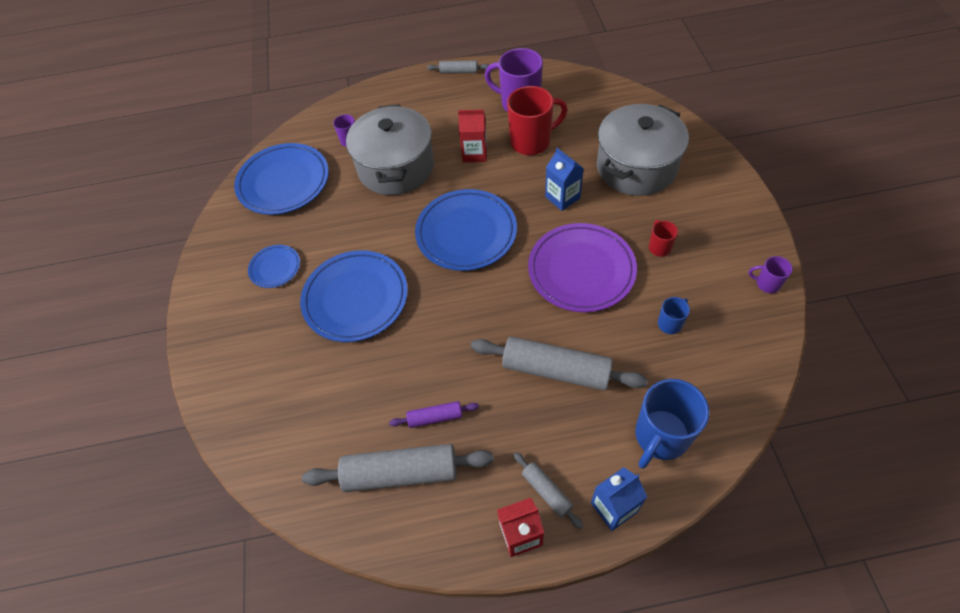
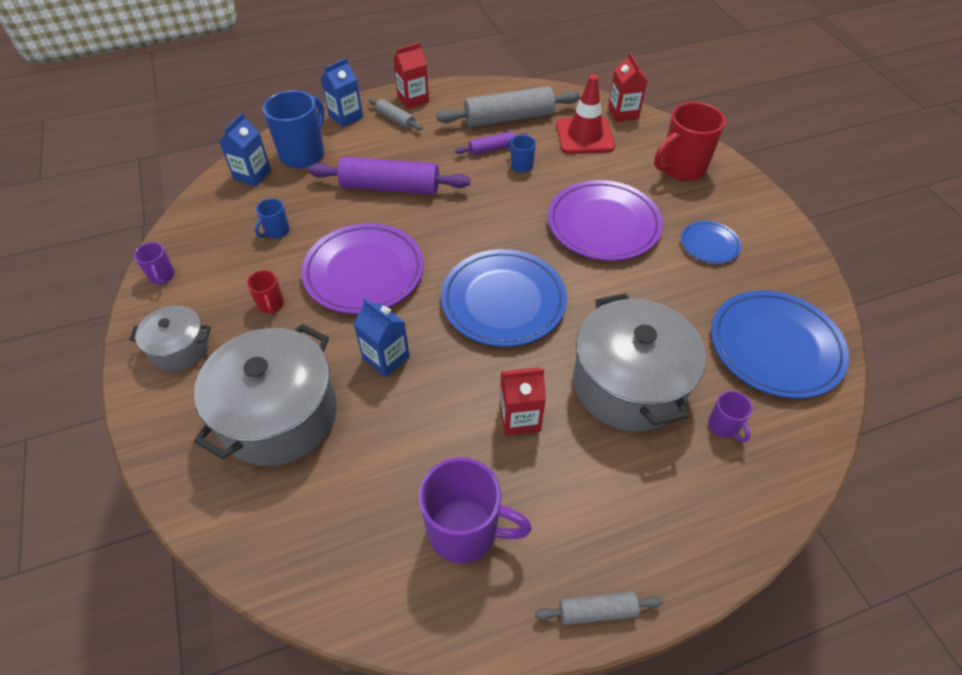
camera: 165 degrees right, 5 degrees down
blue plate [300,250,408,342] -> purple plate [548,180,663,261]
grey rolling pin [471,336,648,391] -> purple rolling pin [308,157,470,195]
red mug [507,86,567,155] -> red mug moved to [654,102,726,181]
purple mug [749,256,793,293] -> purple mug turned 60 degrees clockwise [134,242,175,285]
none -> grey pot [129,305,211,372]
none -> blue carton [219,113,271,187]
none -> blue mug [509,135,536,173]
none -> red traffic cone [556,75,615,154]
none -> red carton [608,52,647,122]

